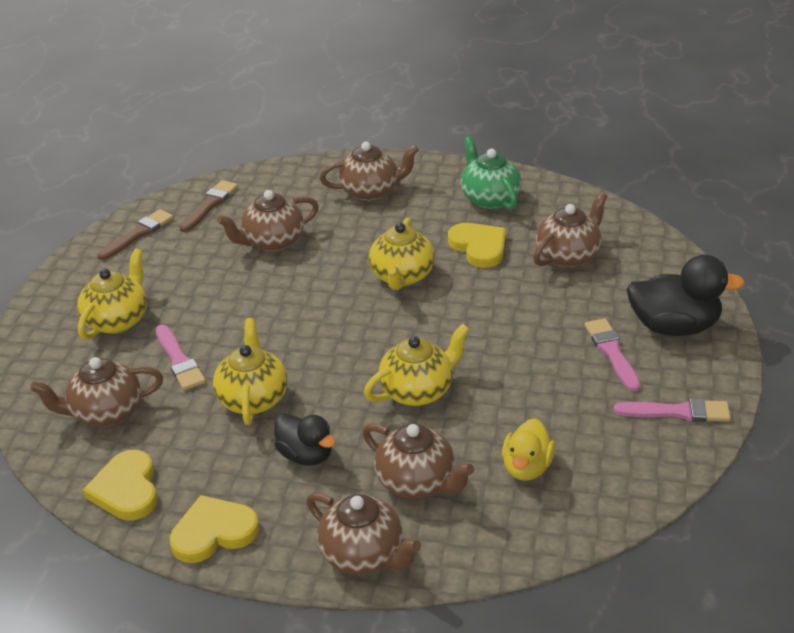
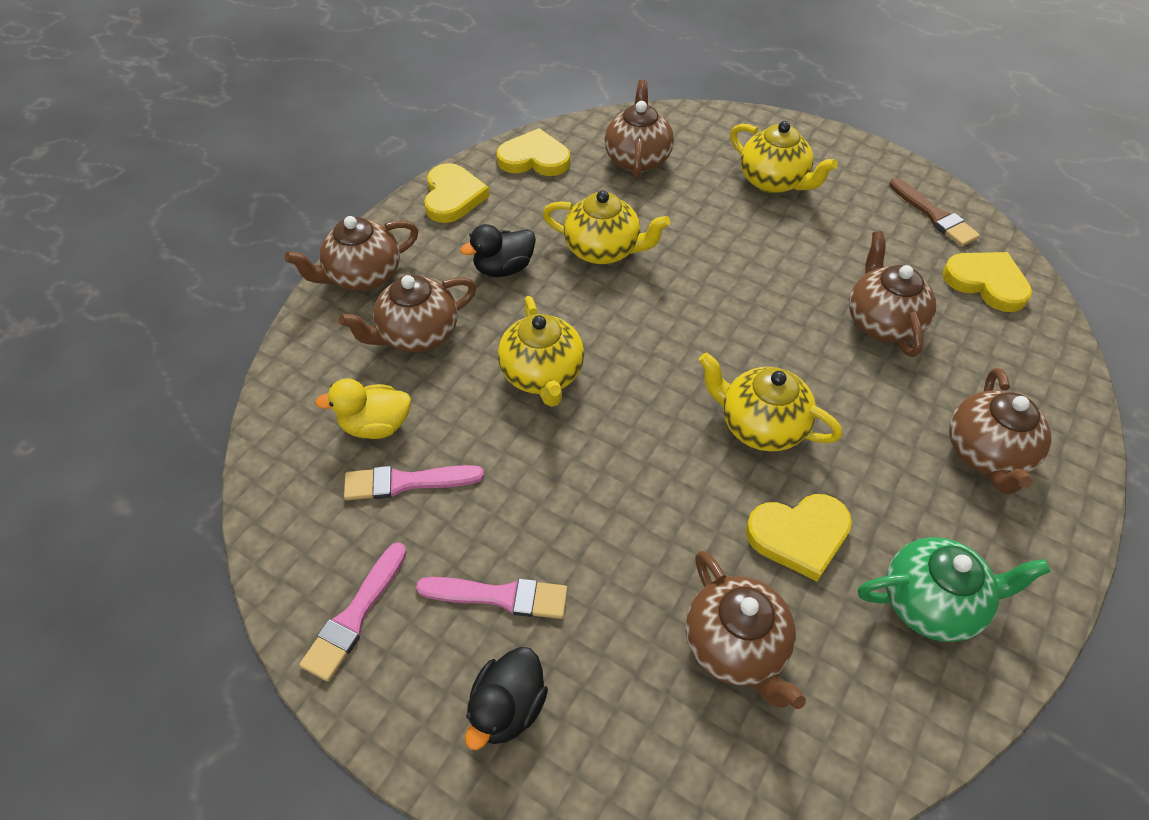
camera: 110 degrees right, 15 degrees up
pink brush [155,325,206,390] -> pink brush moved to [344,465,484,500]
brown brush [179,180,238,232] -> yellow heart [942,252,1032,312]
yellow duck [502,418,555,481] -> yellow duck turned 45 degrees counterclockwise [315,378,411,439]
black duck [626,255,745,336] -> black duck [465,647,548,750], size x0.63

